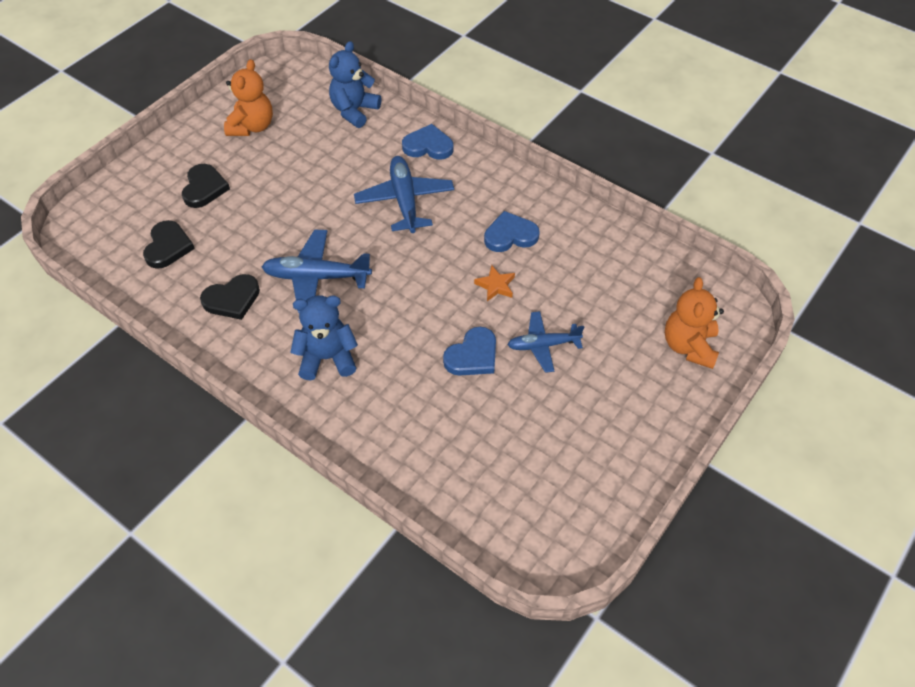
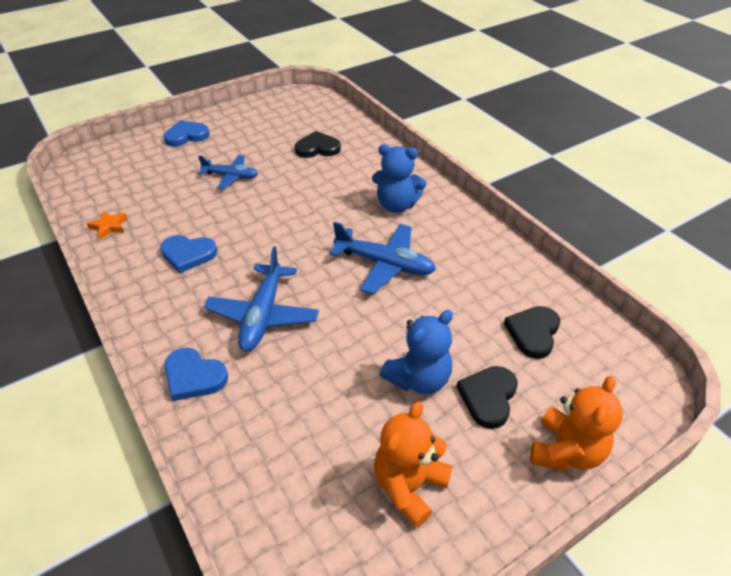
camera: 160 degrees left, 10 degrees down
black heart [200,274,260,320] -> black heart moved to [295,131,341,158]
blue teddy bear [329,41,381,128] -> blue teddy bear moved to [380,310,453,394]
blue heart [443,327,496,376] -> blue heart moved to [164,120,210,147]
orange star [474,265,515,301] -> orange star moved to [87,211,127,240]
orange teddy bear [665,277,724,369] -> orange teddy bear moved to [530,376,623,471]

